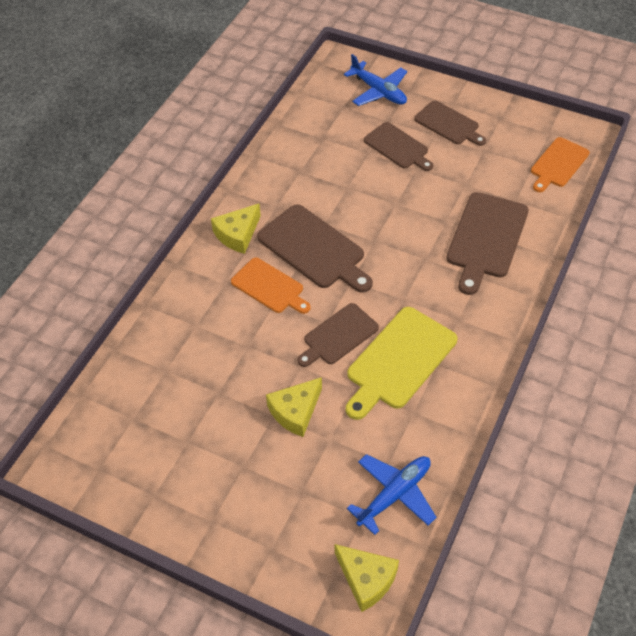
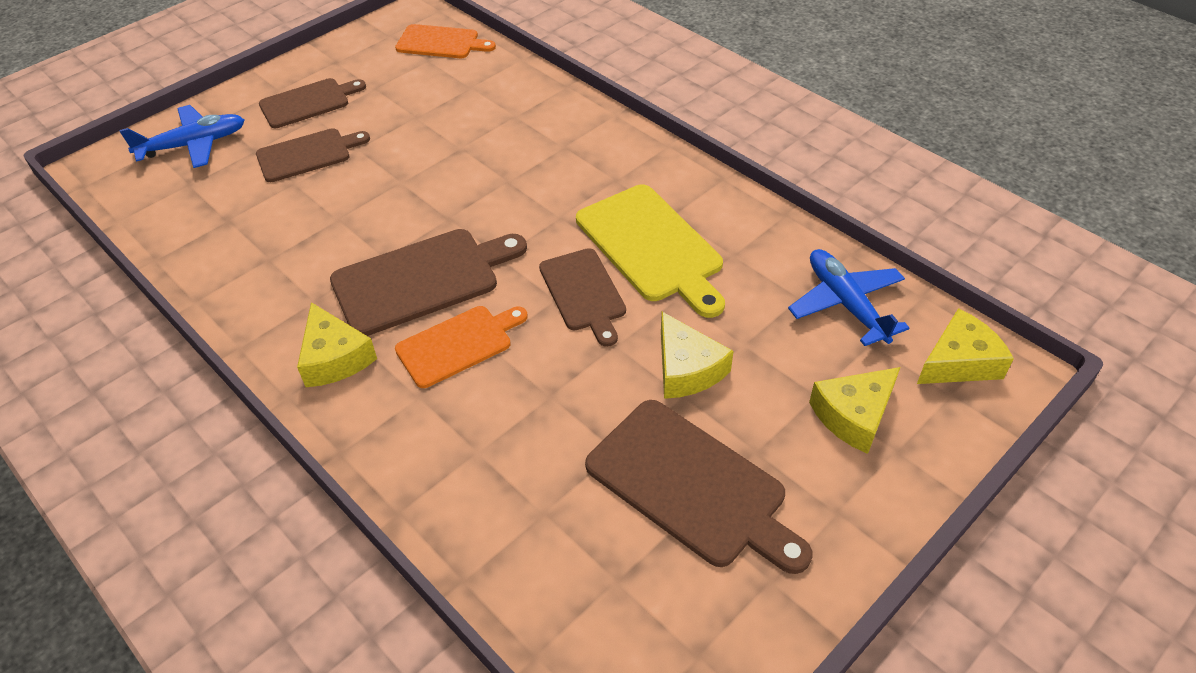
camera: 70 degrees left, 5 degrees down
brown cutting board [446,192,529,295] -> brown cutting board moved to [585,400,812,574]
orange cutting board [531,137,590,192] -> orange cutting board turned 45 degrees counterclockwise [395,24,496,58]
none -> yellow cheese [809,367,901,454]

